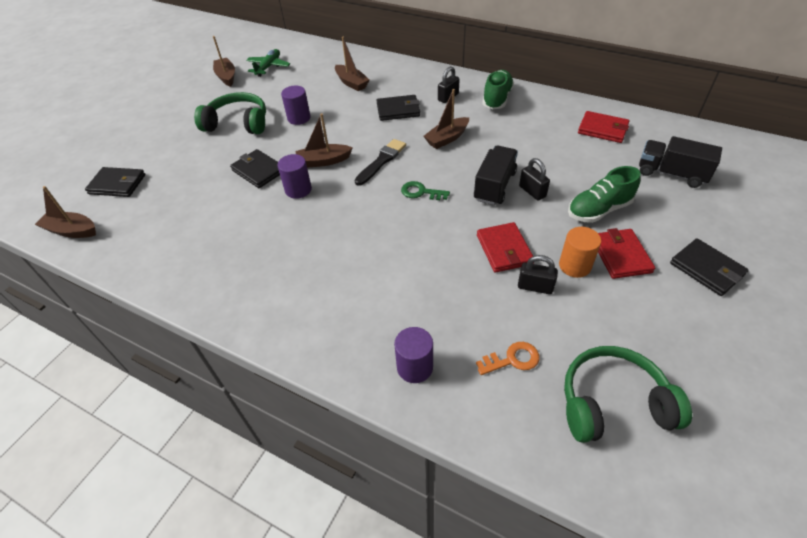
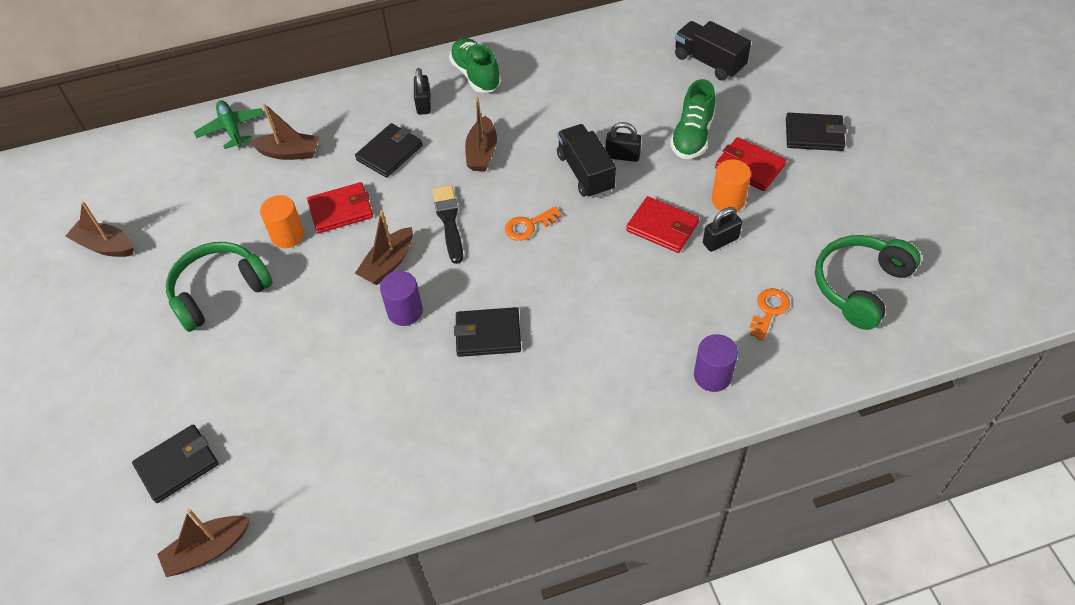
camera: 45 degrees left, 5 degrees up
black wallet [230,149,280,188] -> black wallet moved to [454,307,521,357]
green plane [246,49,290,77] -> green plane moved to [194,100,264,149]
purple cylinder [281,86,311,125] -> orange cylinder [260,195,304,248]
green key [401,181,450,200] -> orange key [505,206,561,241]
red wallet [578,111,630,143] -> red wallet moved to [307,182,373,233]
black truck [639,136,722,188] -> black truck turned 60 degrees clockwise [675,21,751,81]

